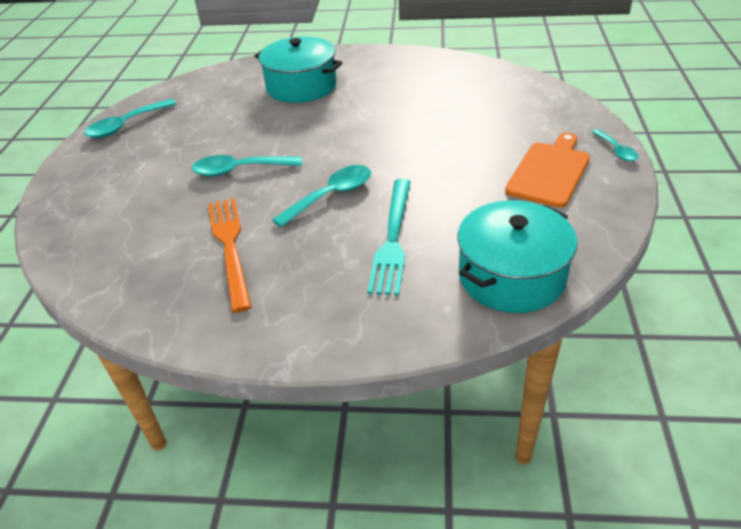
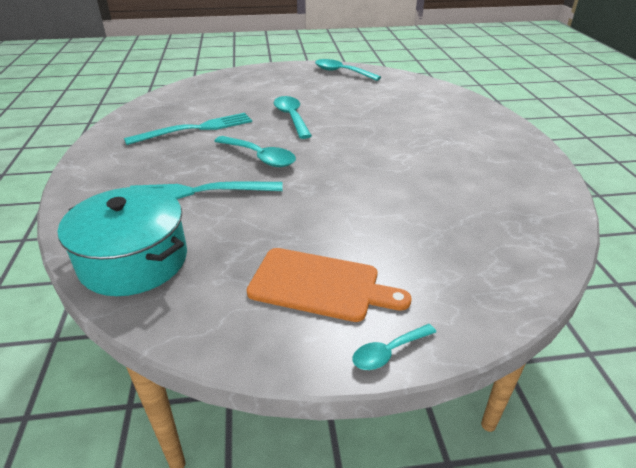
camera: 75 degrees right, 5 degrees down
orange fork [208,198,252,313] -> turquoise fork [124,113,252,145]
turquoise pot [255,37,342,103] -> none

